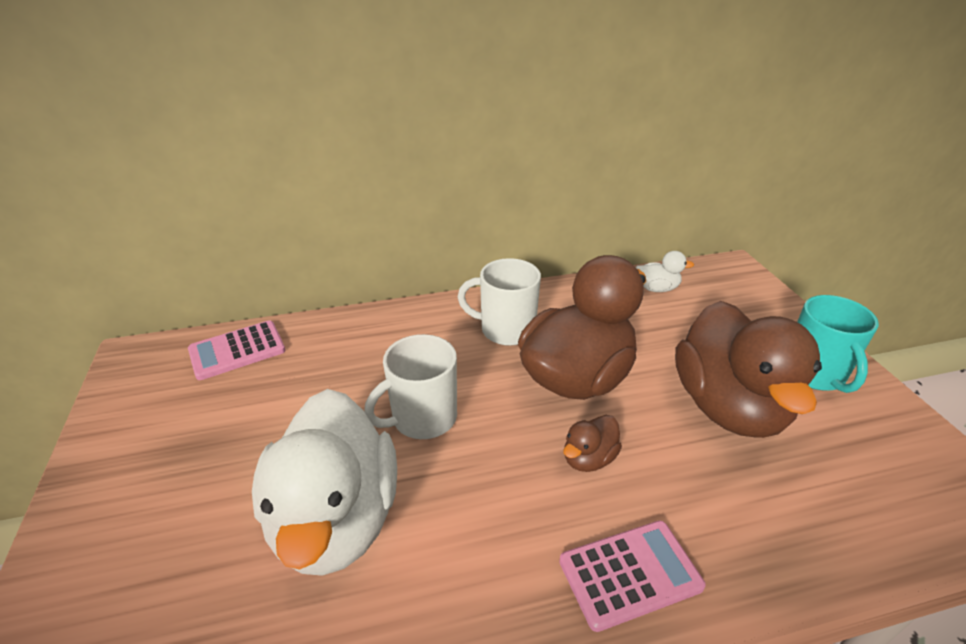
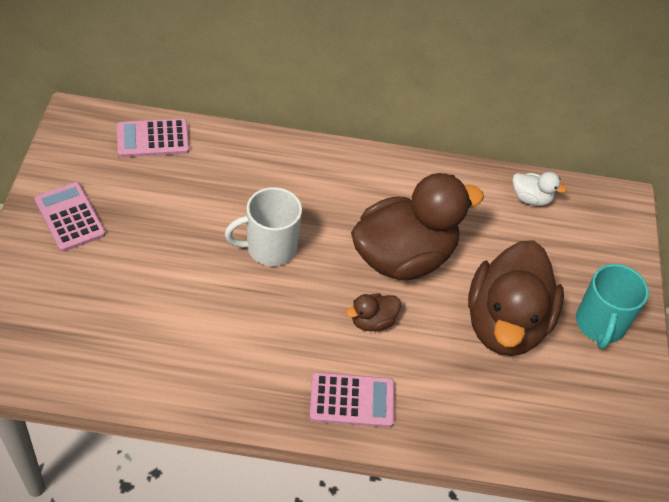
camera: 15 degrees right, 15 degrees up
white duck [252,389,397,576] -> none
white mug [458,258,541,346] -> none
none -> pink calculator [34,182,106,252]

